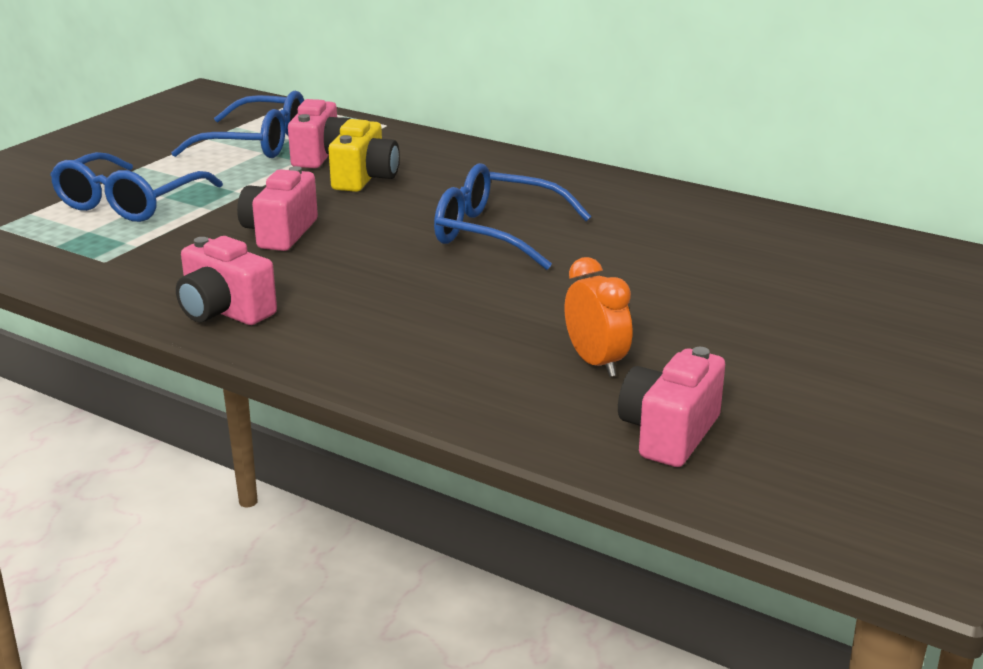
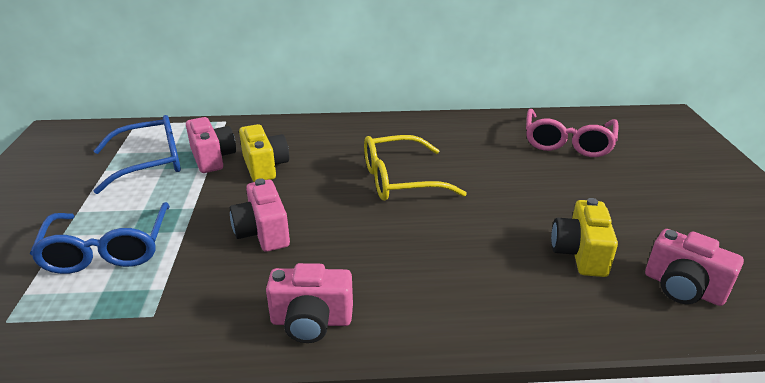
camera: 35 degrees left, 5 degrees up
blue glasses [434,163,592,270] -> yellow glasses [364,135,467,201]
orange clock [564,257,632,377] -> yellow camera [551,198,618,277]
pink camera [618,347,725,467] -> pink camera turned 45 degrees counterclockwise [645,229,744,306]
none -> pink glasses [526,109,619,157]

